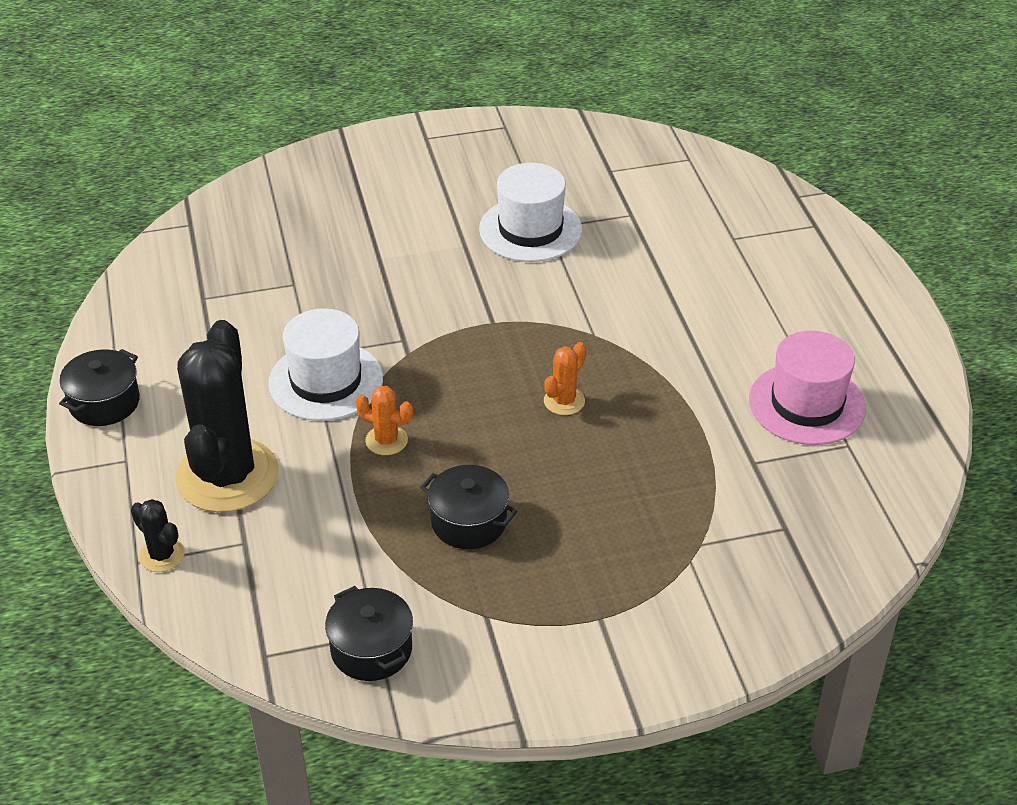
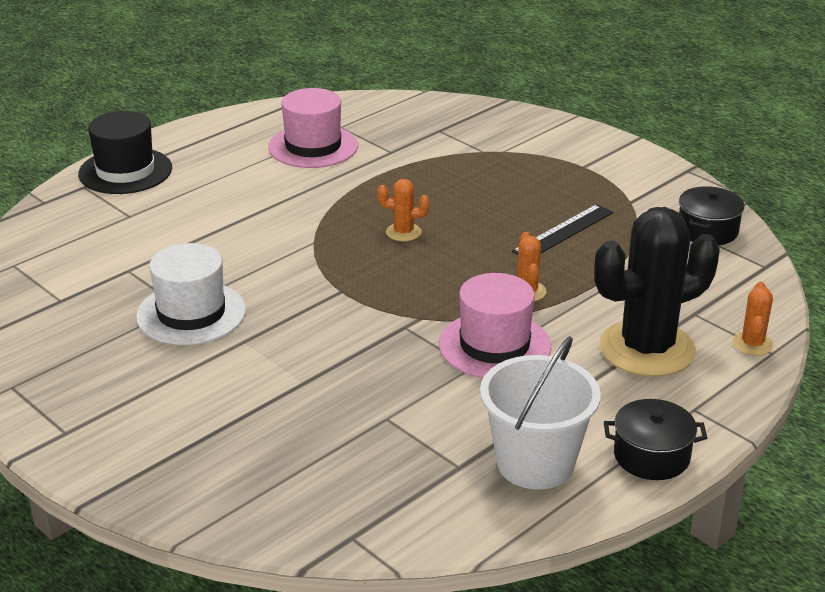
camera: 120 degrees left, 10 degrees down
black cactus [131,499,185,572] -> orange cactus [732,282,773,356]
white hat [268,308,383,421] -> pink hat [439,273,551,378]
black pot [420,465,517,549] -> black ruler [512,204,613,255]
none -> black hat [78,111,172,194]
none -> white bucket [480,336,601,489]

